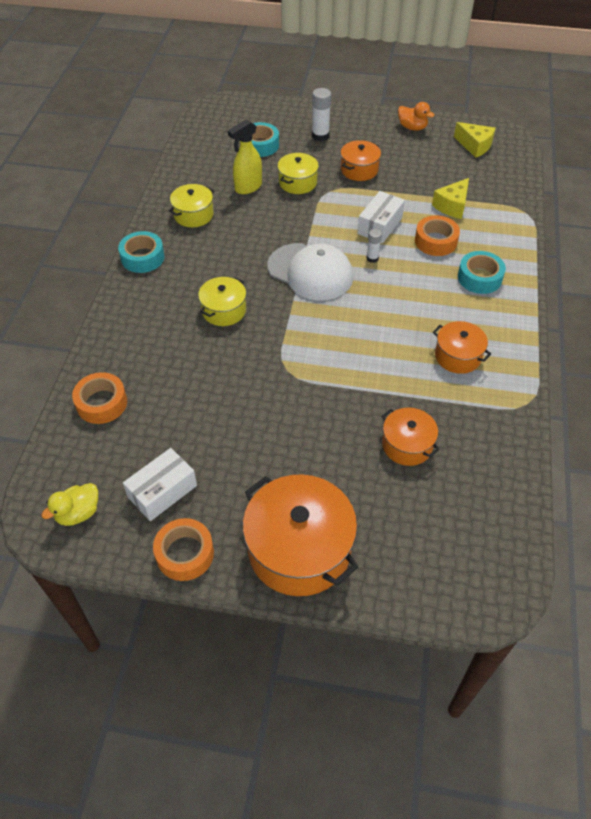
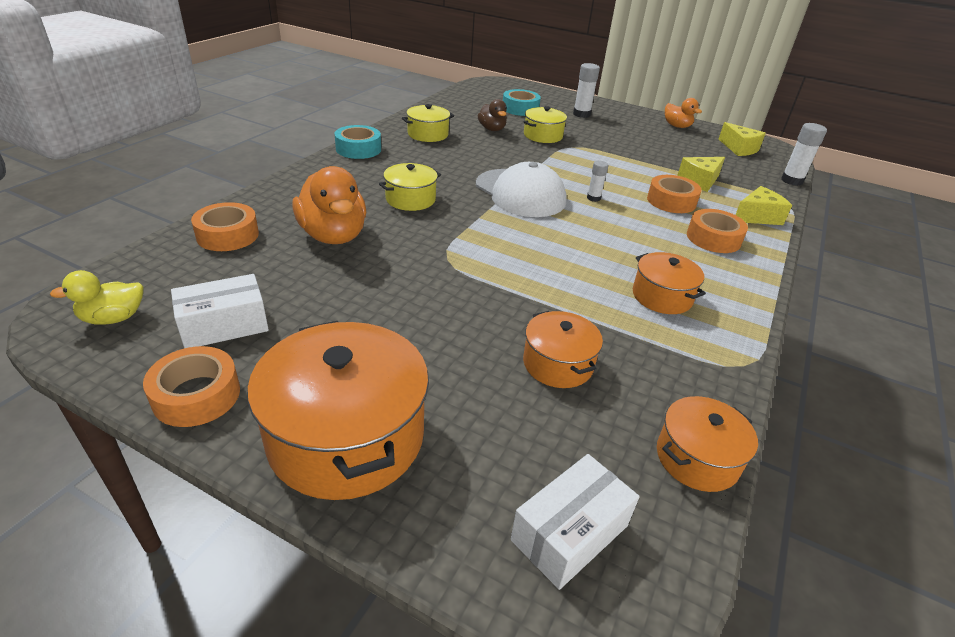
camera: 15 degrees right, 15 degrees down
yellow spray bottle [228,119,262,194] -> brown duck [478,99,507,131]
orange pot [341,140,381,181] -> orange pot moved to [657,396,758,492]
white box [357,191,405,243] -> white box moved to [511,454,639,590]
turquoise tape [458,251,506,294] -> orange tape [687,209,748,253]
none -> orange duck [292,166,366,244]
none -> yellow cheese [735,186,792,225]
none -> white glue stick [781,123,827,186]

